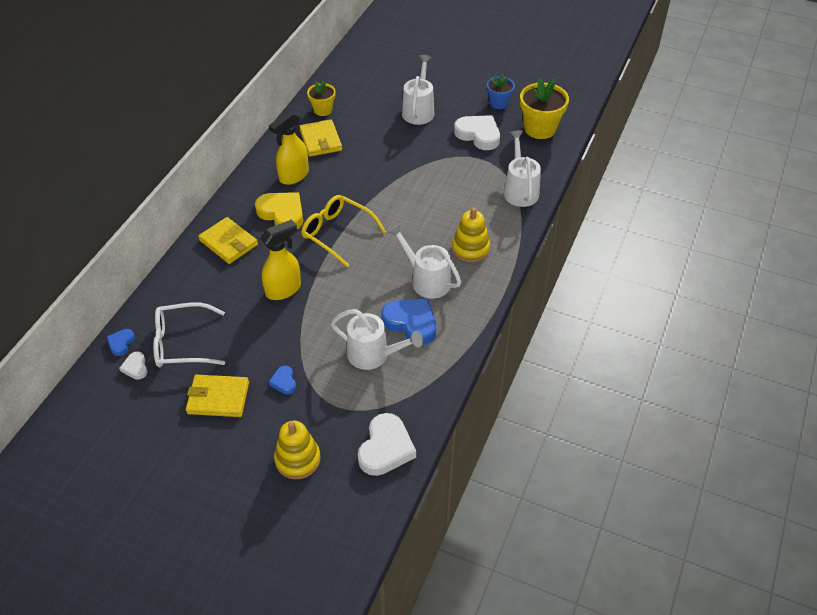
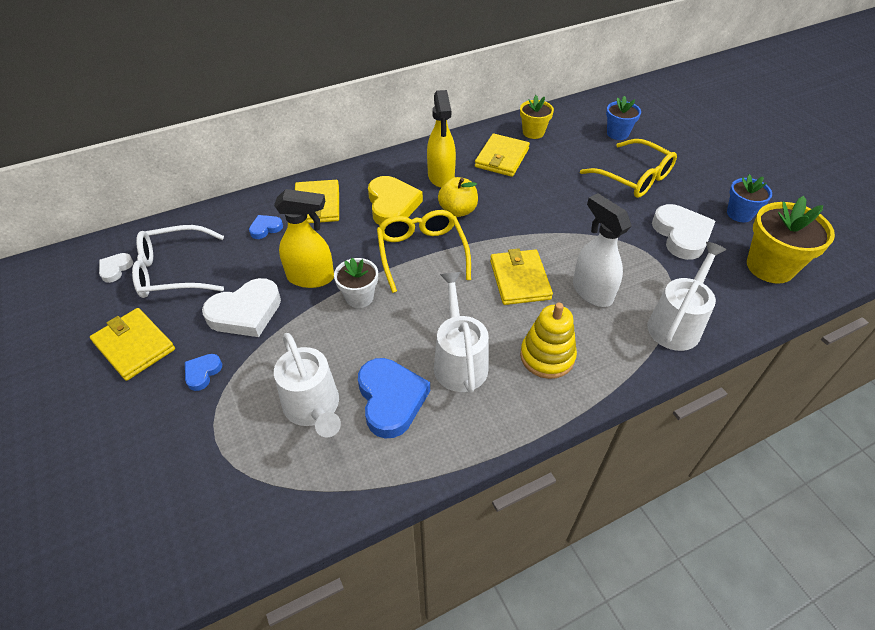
camera: 40 degrees right, 0 degrees up
blue heart [107,329,135,356] -> blue heart moved to [249,215,283,239]
white glasses [153,302,225,367] -> white glasses turned 45 degrees counterclockwise [132,225,224,298]
yellow spray bottle [269,111,309,185] -> yellow spray bottle turned 90 degrees counterclockwise [427,90,456,188]
yellow stacking toy [274,421,321,479] -> none
white heart [358,413,416,476] -> white heart moved to [202,278,281,337]
white watering can [402,55,434,125] -> yellow glasses [580,139,677,198]
none -> white flower pot [334,258,378,308]
none -> yellow apple [438,177,478,217]
none -> yellow wallet [490,248,553,305]
none -> white spray bottle [573,193,632,307]
none -> blue flower pot [606,96,641,140]

